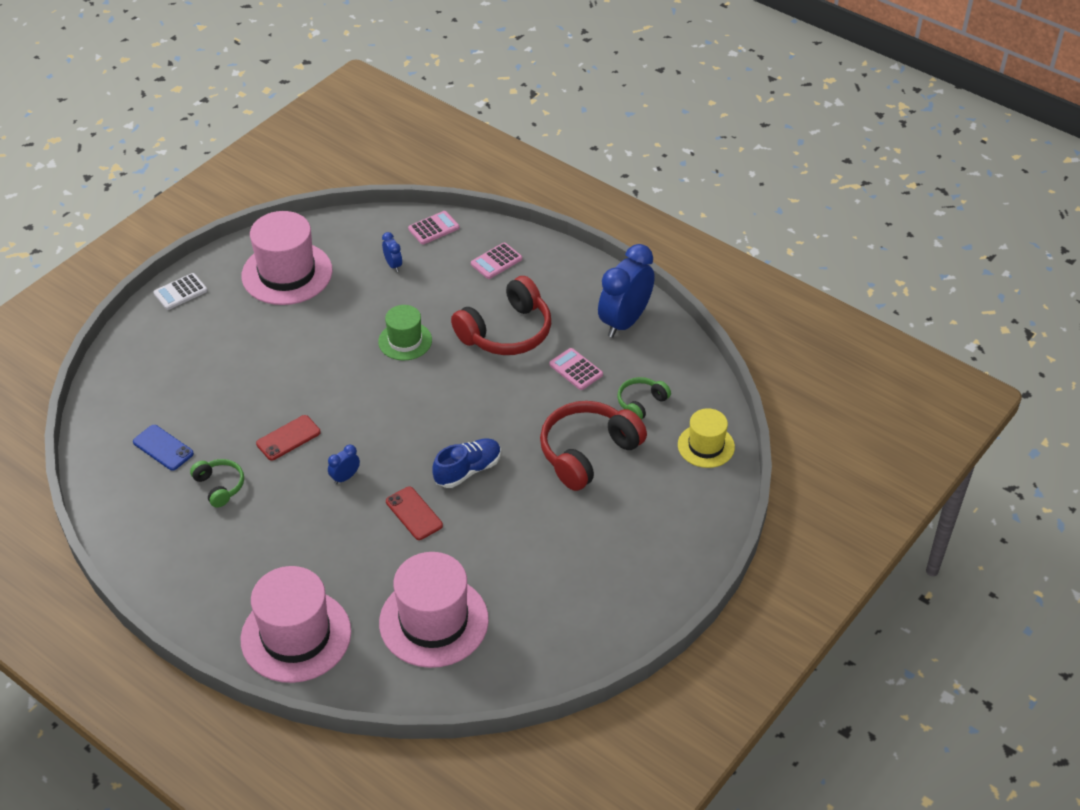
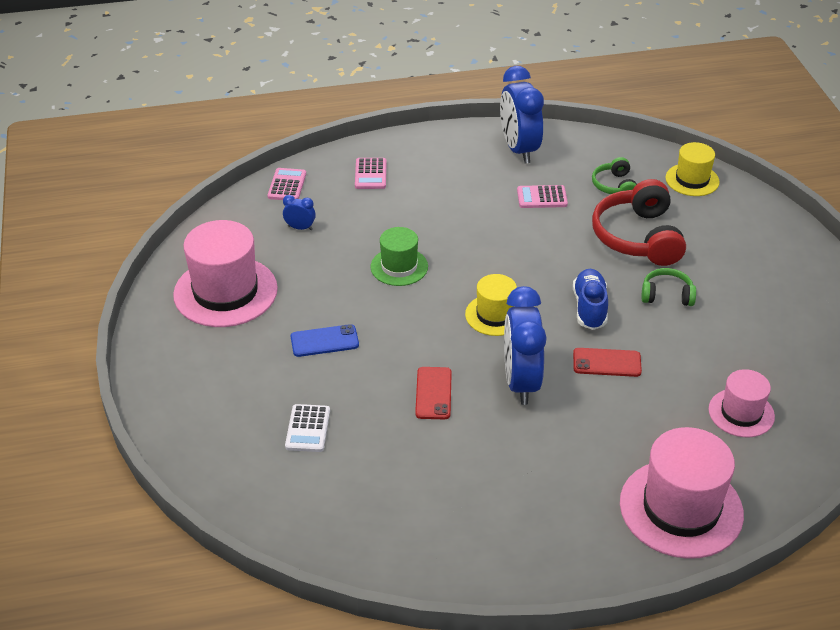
camera: 50 degrees left, 5 degrees down
blue phone [133,425,194,471] -> blue phone moved to [291,324,359,357]
white calculator [154,273,207,310] -> white calculator moved to [285,404,330,452]
green headphones [190,459,244,508] -> green headphones moved to [642,268,696,306]
blue clock [328,445,360,485] -> blue clock [504,286,547,405], size x2.31
pink hat [379,552,489,668] -> pink hat [709,369,775,437], size x0.57
red headphones [451,276,551,355] -> none
none -> yellow hat [465,274,517,336]

